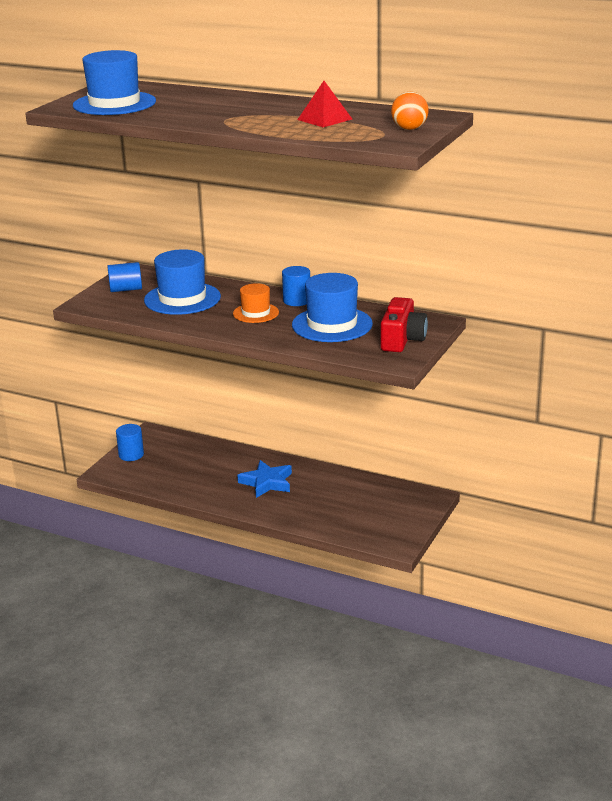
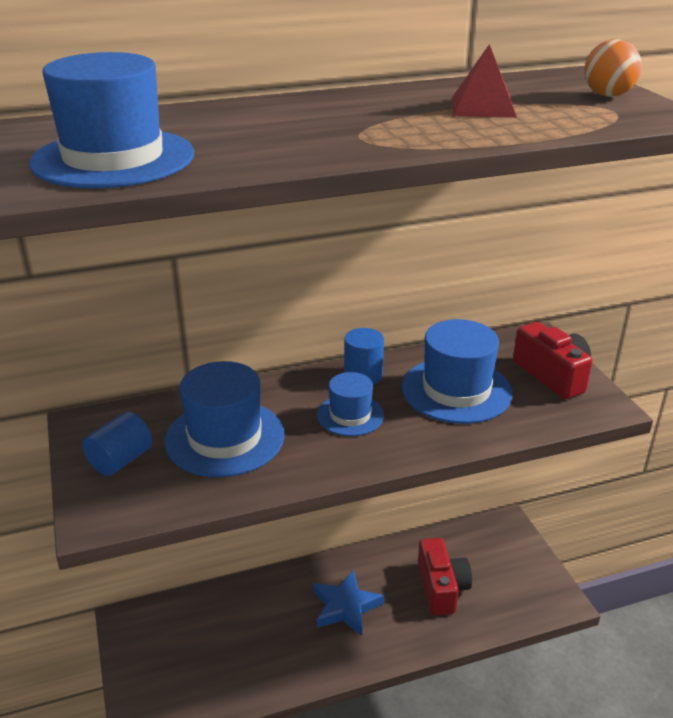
camera: 45 degrees left, 5 degrees up
blue cylinder [116,424,144,461] -> none
orange hat [233,283,279,323] -> blue hat [317,372,384,436]
none -> red camera [418,538,472,616]

